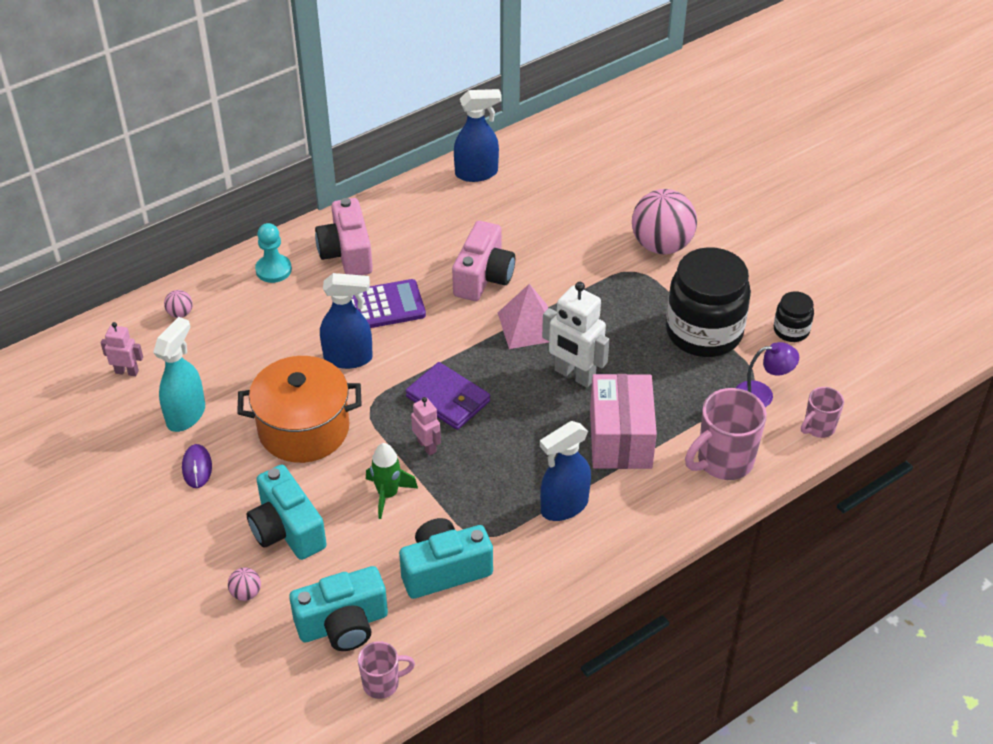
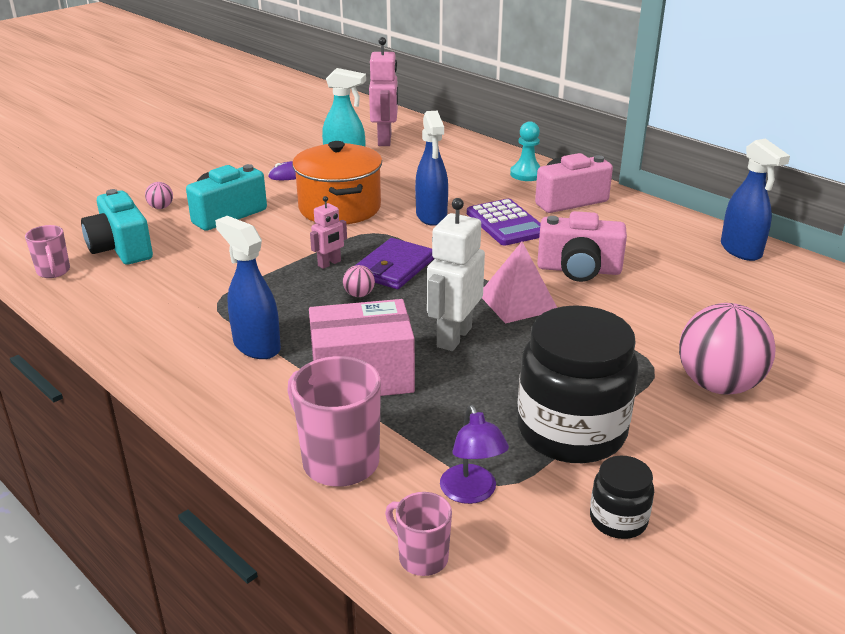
camera: 80 degrees right, 15 degrees down
pink robot [101,322,143,376] -> pink robot [369,37,398,146], size x1.81
pink ball [164,290,193,318] -> pink ball moved to [343,265,375,297]
green rocket [366,443,418,519] -> none
turquoise camera [399,518,493,599] -> none

